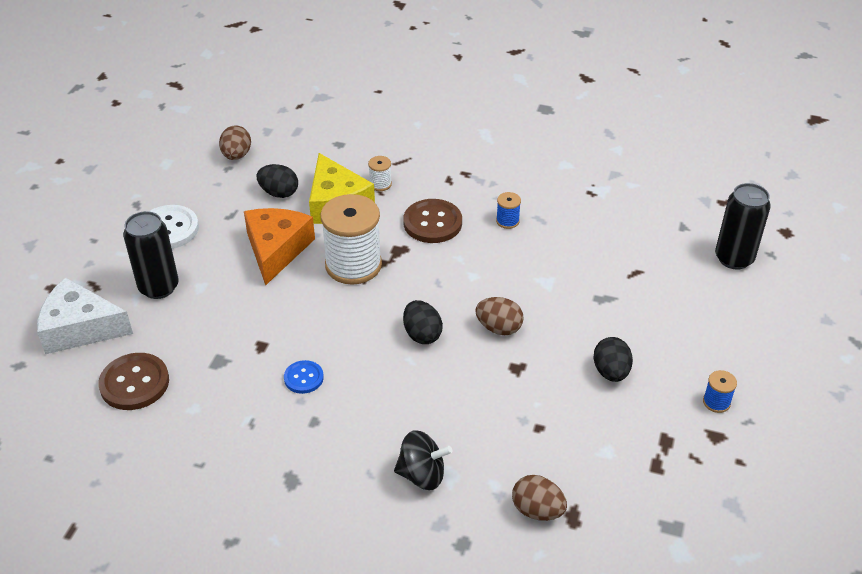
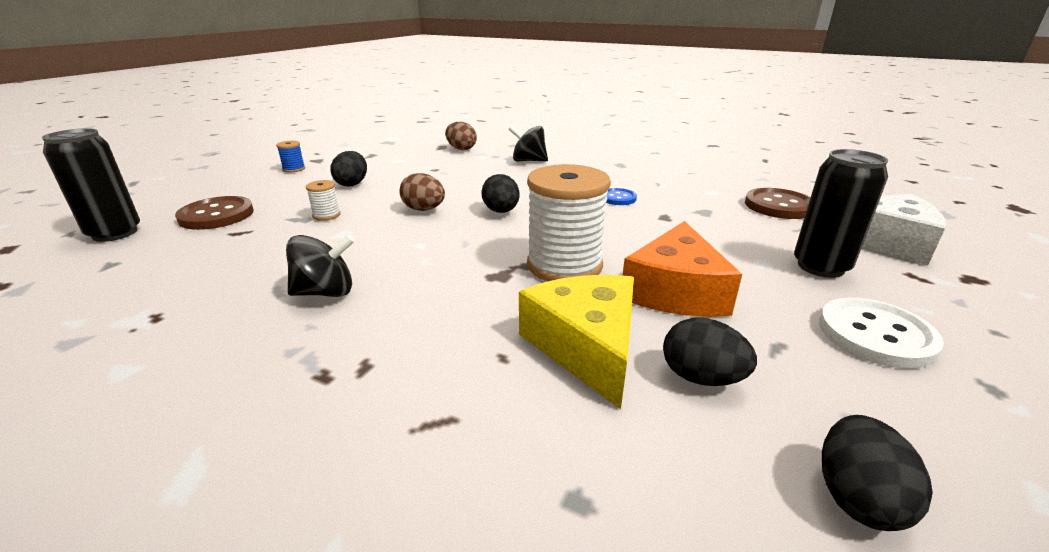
camera: 170 degrees left, 15 degrees down
brown egg [219,125,251,160] -> black egg [822,415,933,531]
white spool [368,156,392,191] -> white spool moved to [306,180,340,221]
brown button [403,199,462,243] -> brown button moved to [175,196,254,230]
blue spool [496,192,521,229] -> black spinning top [286,235,355,297]

